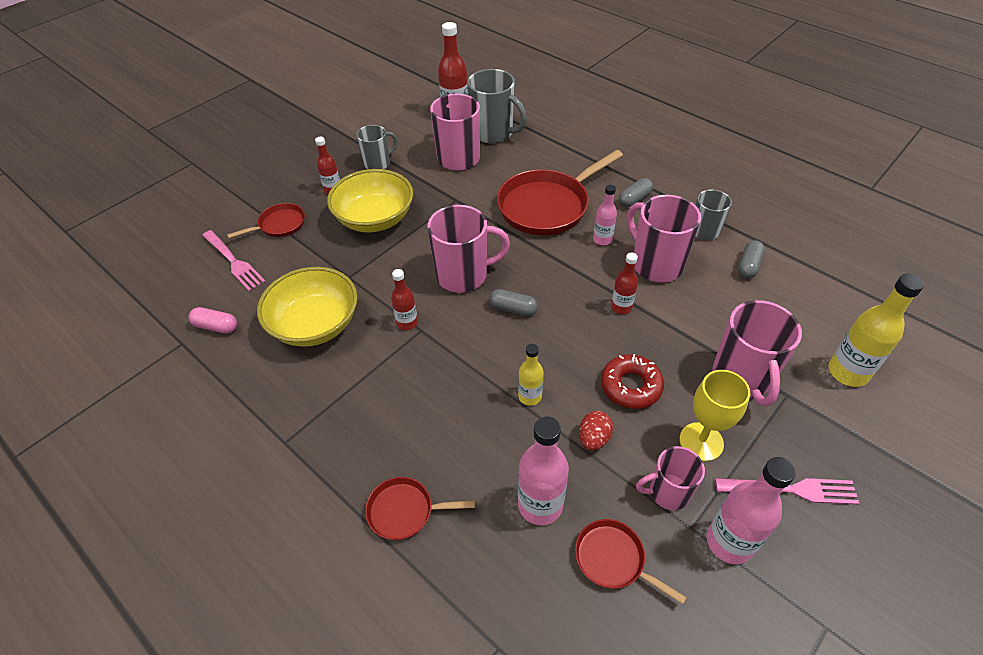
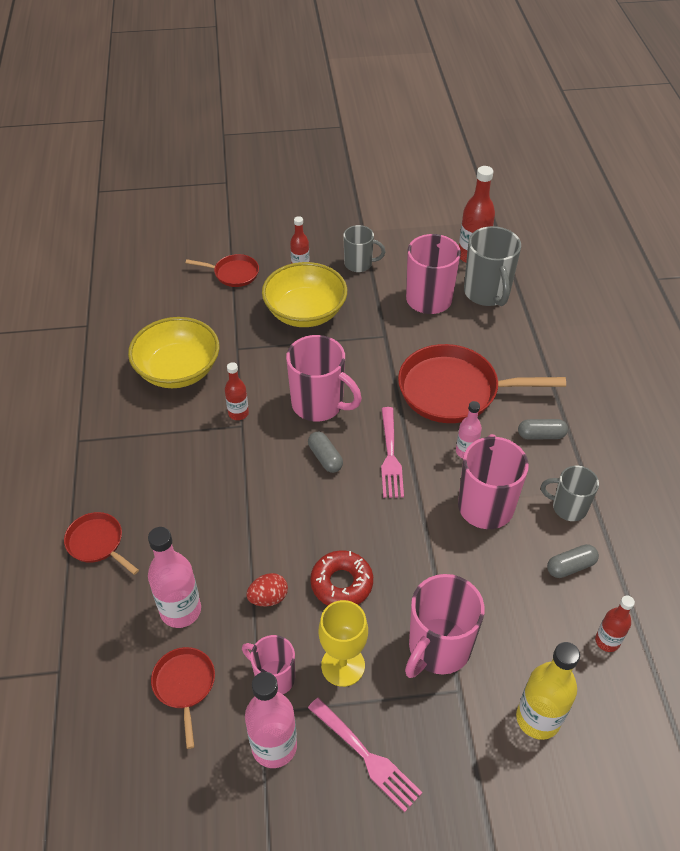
camera: 40 degrees right, 0 degrees up
pink capsule [188,307,237,334] -> none
pink fork [202,230,266,291] -> pink fork moved to [381,407,404,498]
yellow bottle [518,344,544,406] -> none
red bottle [611,253,638,314] -> red bottle moved to [595,595,635,652]

